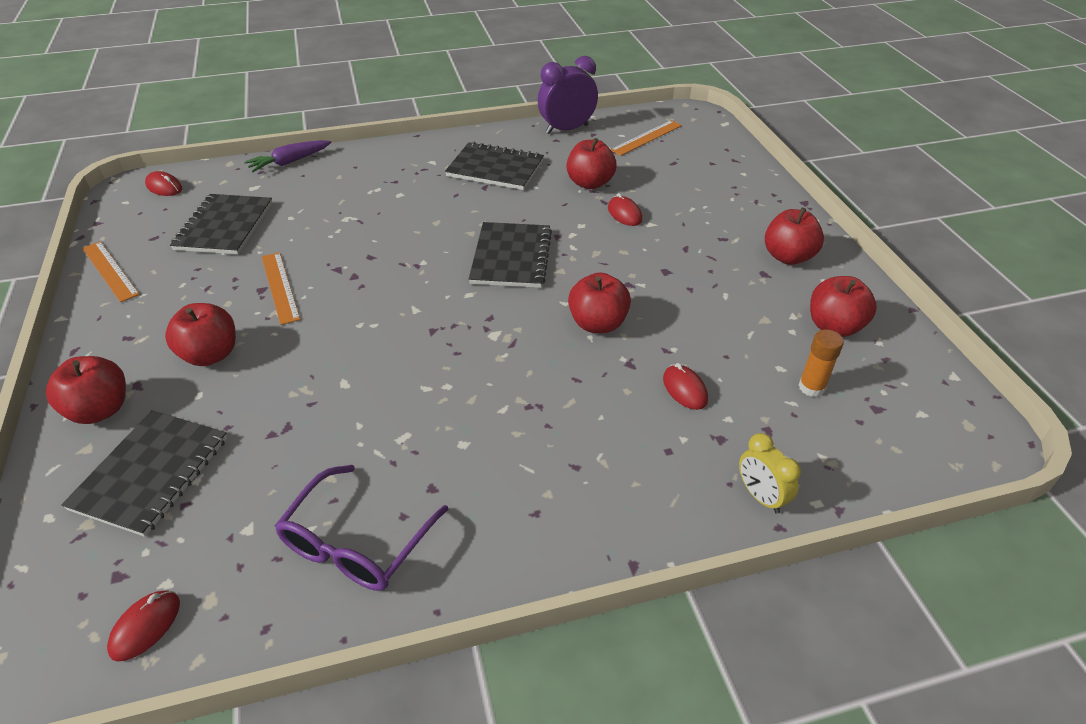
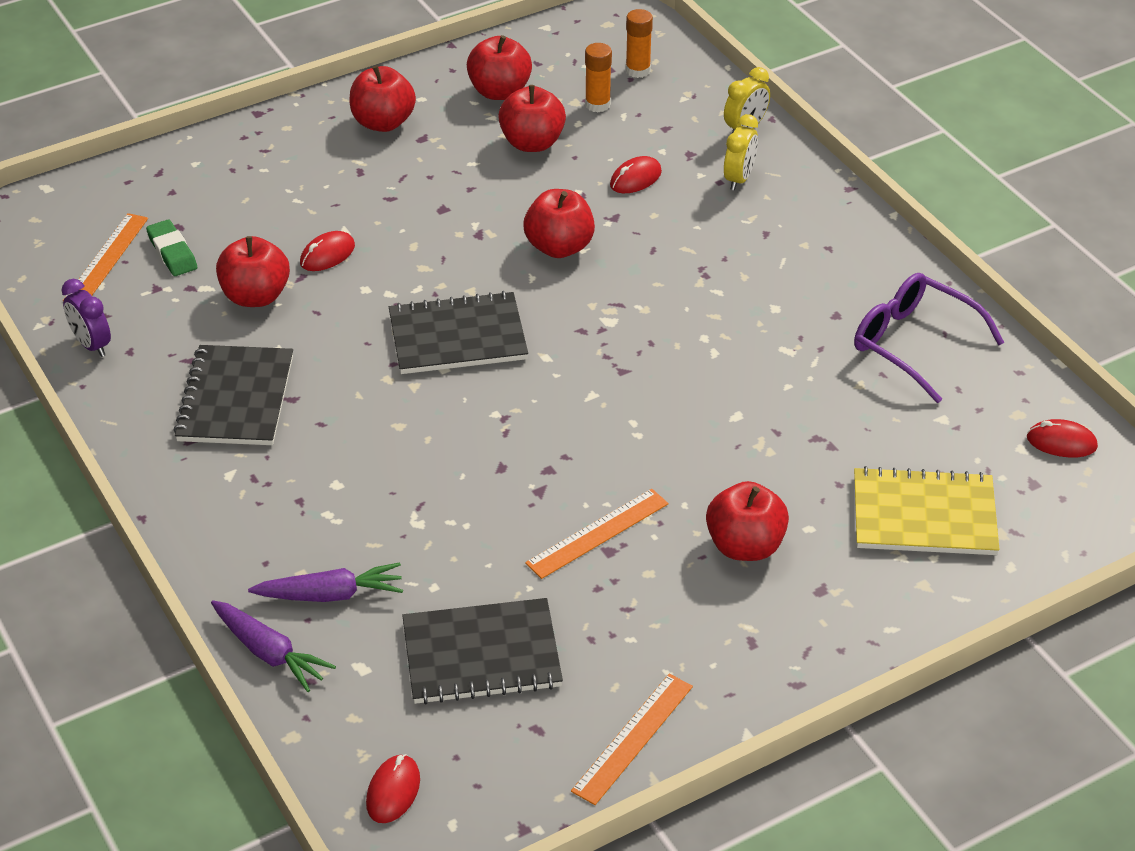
camera: 105 degrees left, 0 degrees up
red apple [46,356,126,424] -> red apple moved to [498,85,566,152]
black notebook [61,410,227,537] -> yellow notebook [854,466,1000,555]
purple glasses [275,465,449,591] -> purple glasses turned 150 degrees counterclockwise [854,273,1005,403]
purple clock [538,56,598,134] -> purple clock [62,279,111,357], size x0.61
orange ruler [610,120,682,156] -> orange ruler turned 75 degrees clockwise [63,213,148,301]
none -> green eraser [146,220,198,276]
none -> purple carrot [248,562,403,602]
none -> orange glue stick [626,9,653,78]
none -> yellow clock [724,114,758,191]

